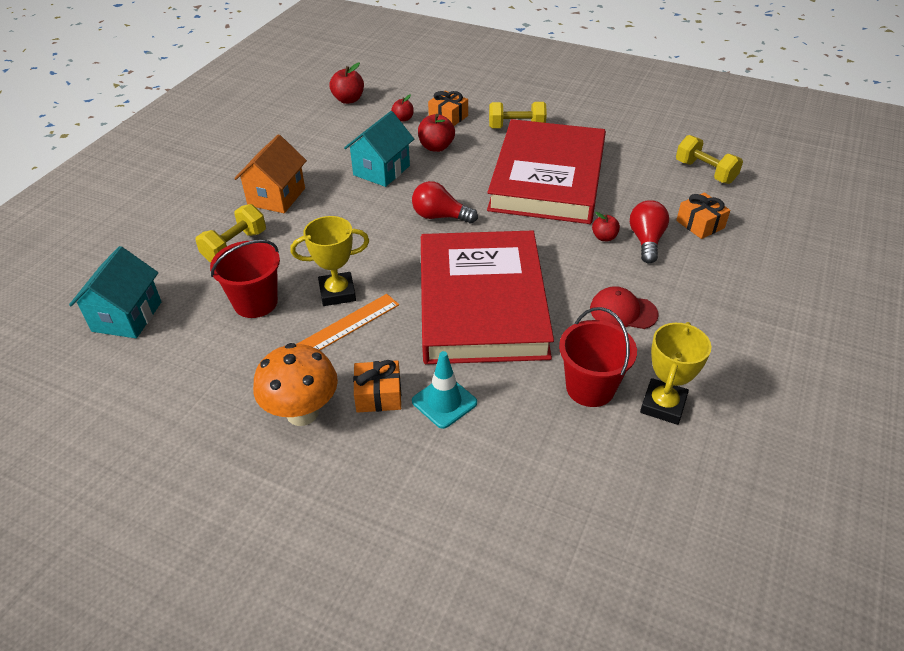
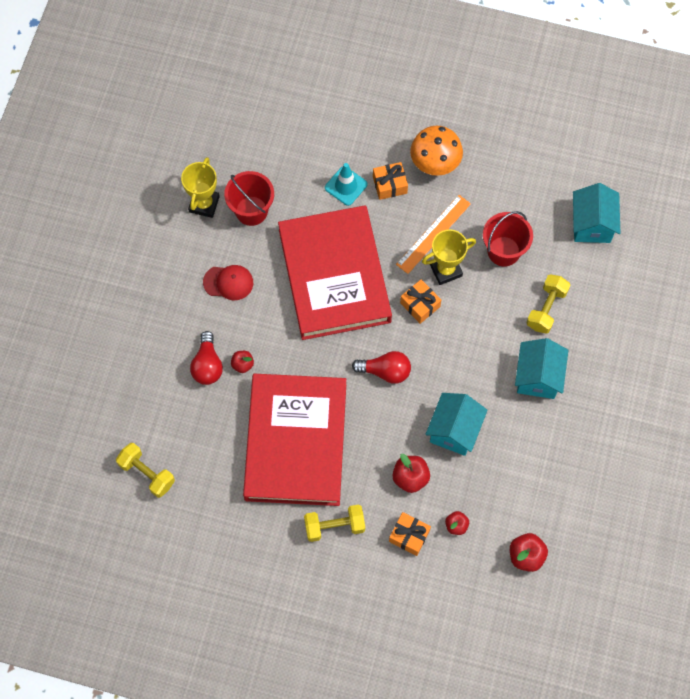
camera: 170 degrees right, 25 degrees up
orange house [234,134,307,213] -> turquoise house [515,338,568,399]
orange gift [676,192,730,239] -> orange gift moved to [400,279,441,324]

